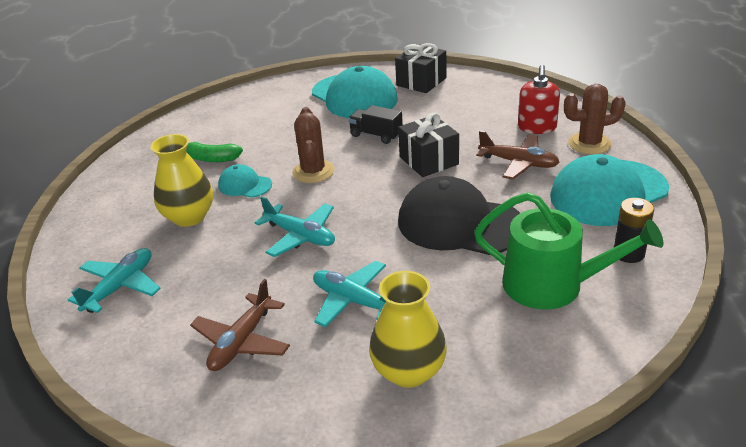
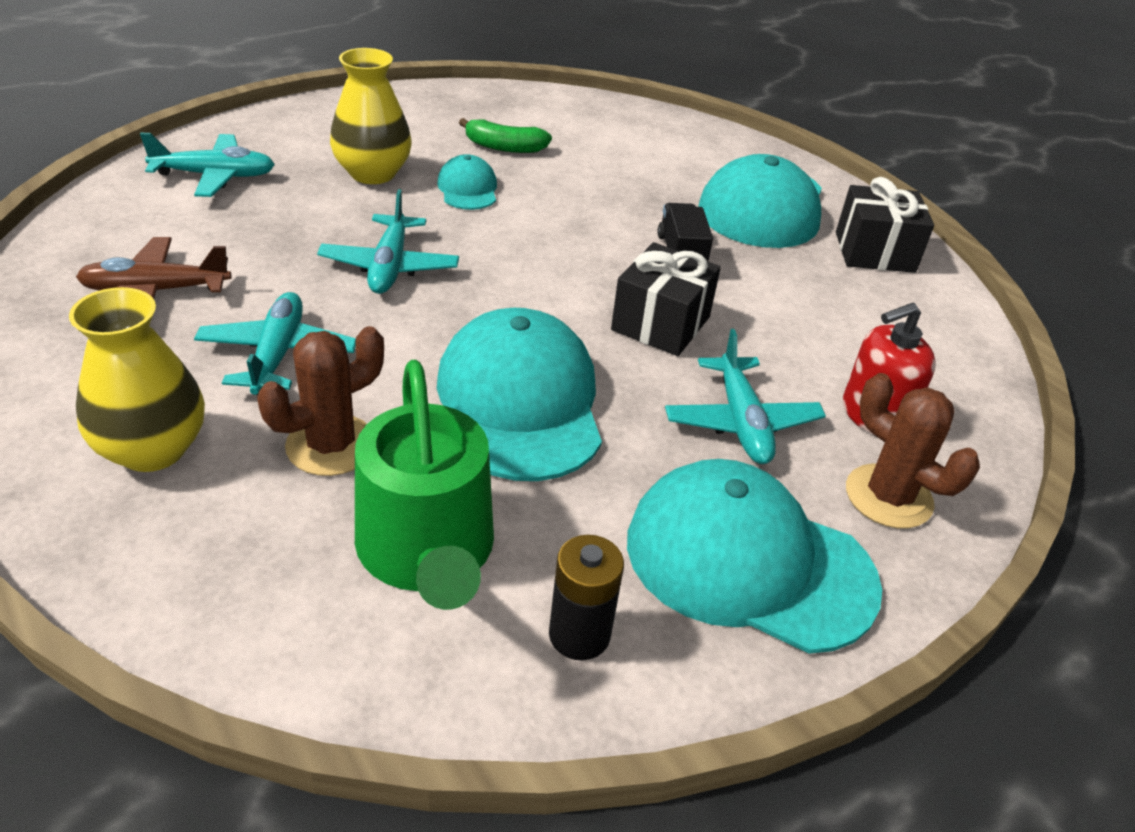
camera: 50 degrees right, 5 degrees up
green banana [186,142,243,162] -> green banana turned 60 degrees counterclockwise [459,118,552,153]
brown cactus [292,107,334,183] -> brown cactus moved to [257,326,384,476]
black cap [398,176,520,255] -> turquoise cap [437,308,602,481]
brown plane [476,130,559,180] -> turquoise plane [665,329,826,464]

